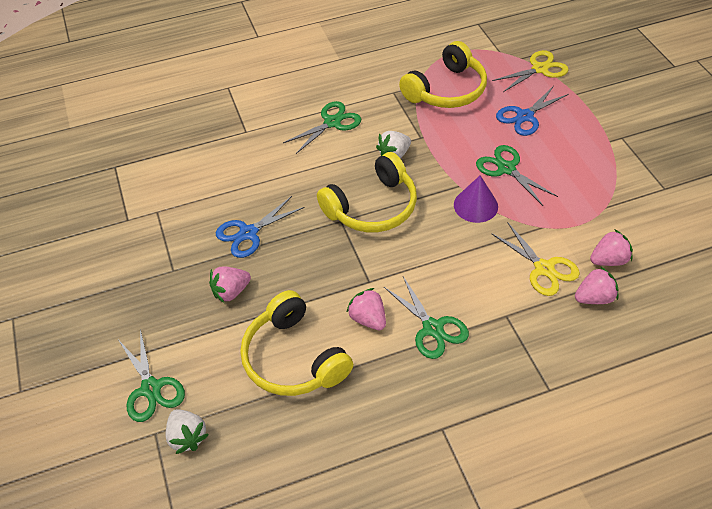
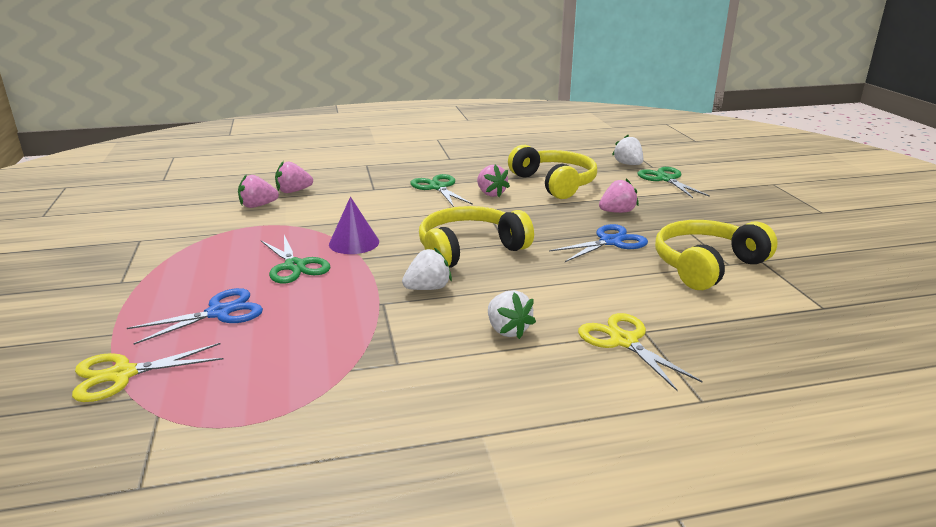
camera: 175 degrees left, 25 degrees down
green scissors [283,101,361,154] -> white strawberry [488,290,536,339]
yellow headphones [399,41,487,108] -> yellow headphones moved to [655,220,778,290]
yellow scissors [491,222,580,296] -> yellow scissors moved to [578,313,703,391]

